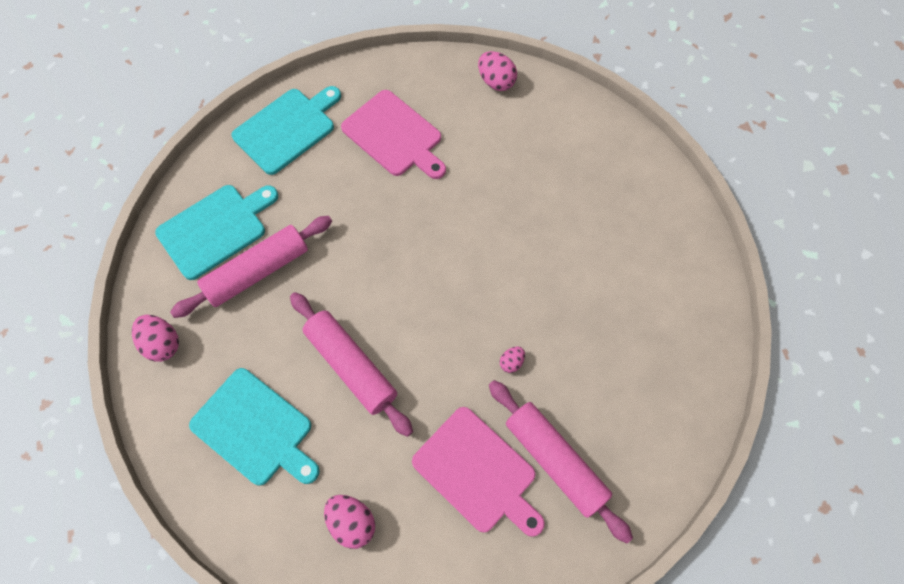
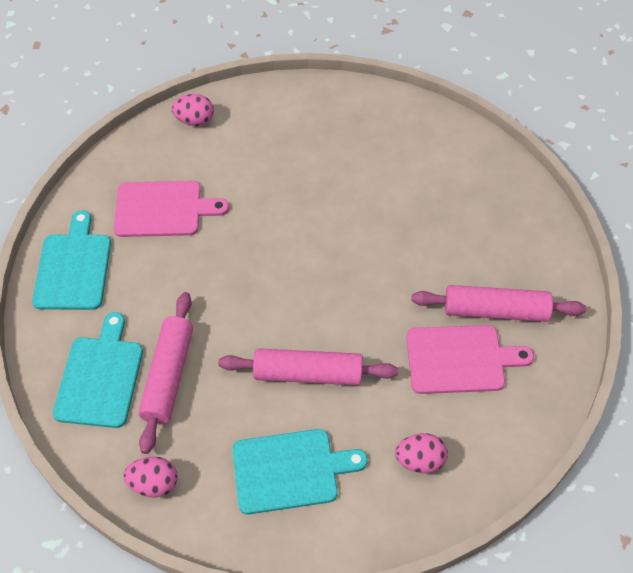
camera: 45 degrees left, 10 degrees down
pink egg [500,346,525,373] -> none

